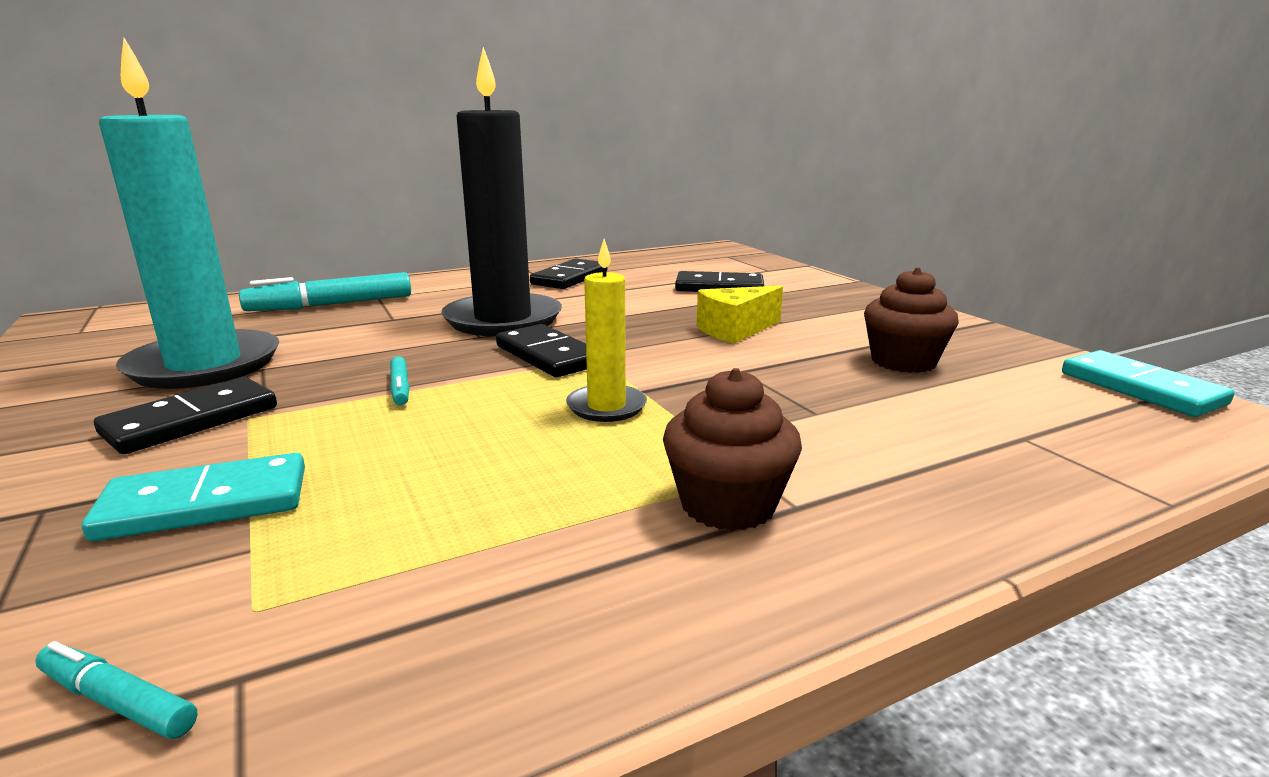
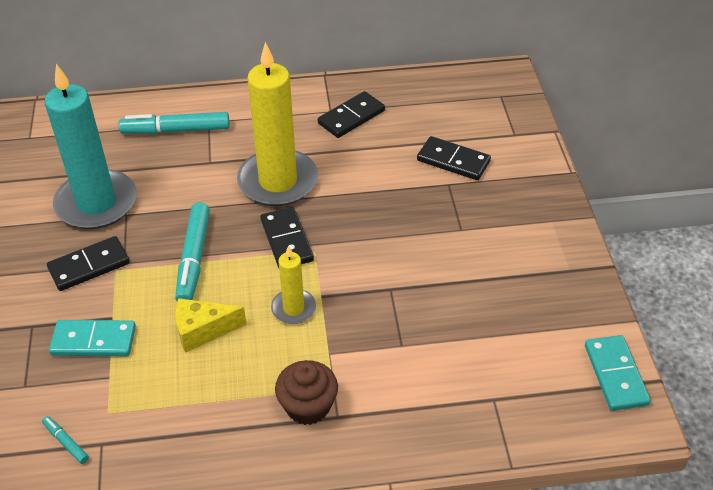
camera: 20 degrees right, 25 degrees up
turquoise marker [390,356,410,405] -> turquoise marker [175,202,210,301], size x2.12
black candle [441,47,562,336] -> yellow candle [237,42,318,206]
yellow cheese [697,286,783,343] -> yellow cheese moved to [175,298,247,353]
brown cupcake [864,267,959,373] -> none

